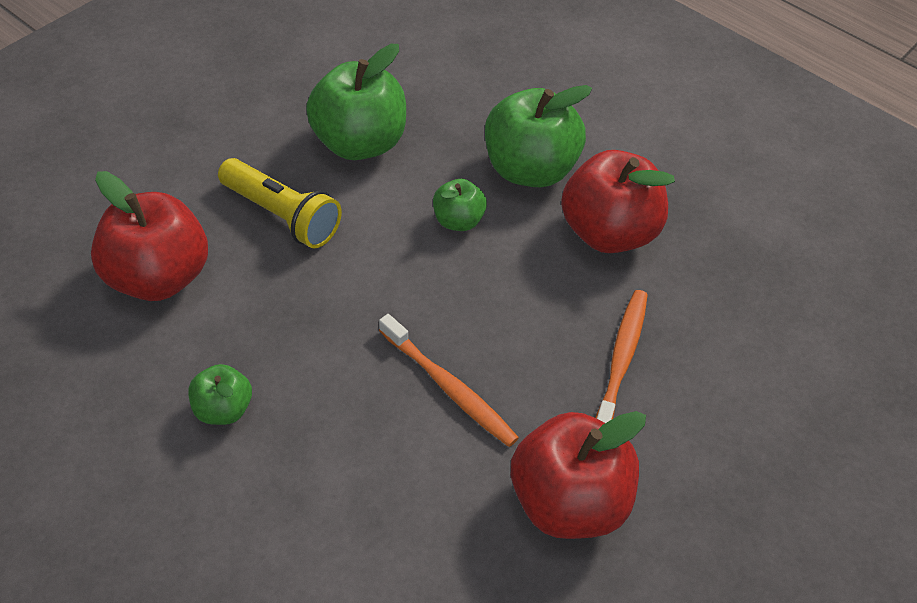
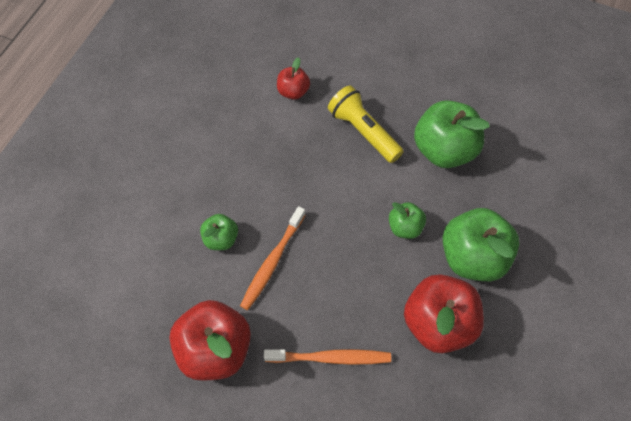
camera: 75 degrees right, 10 degrees up
red apple [91,171,208,301] -> red apple [277,57,310,100], size x0.52
green apple [188,364,252,425] -> green apple moved to [200,214,238,250]
yellow flashlight [218,158,342,249] -> yellow flashlight turned 120 degrees clockwise [328,85,404,163]

